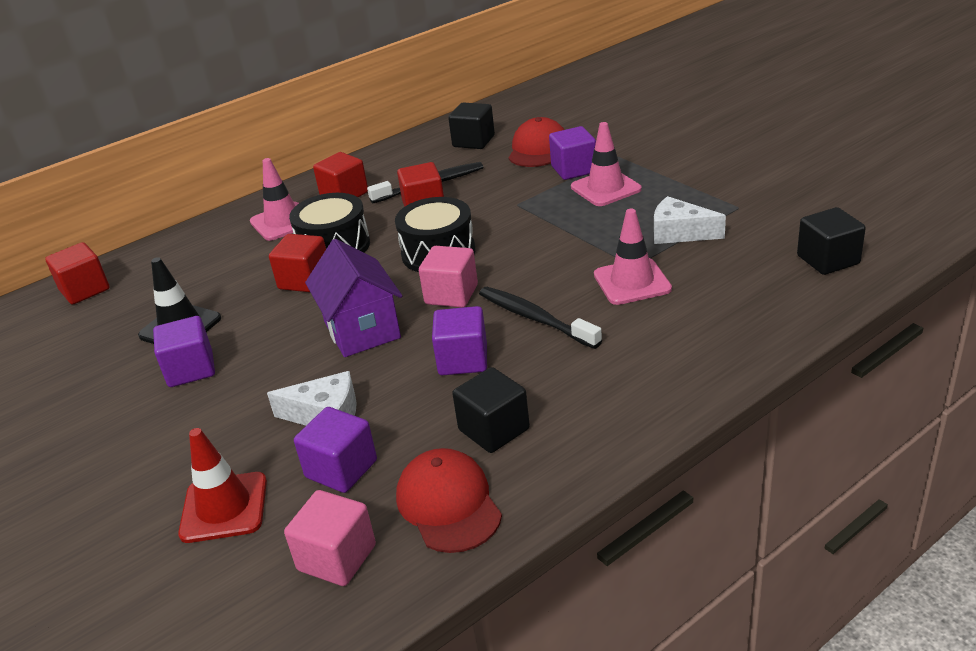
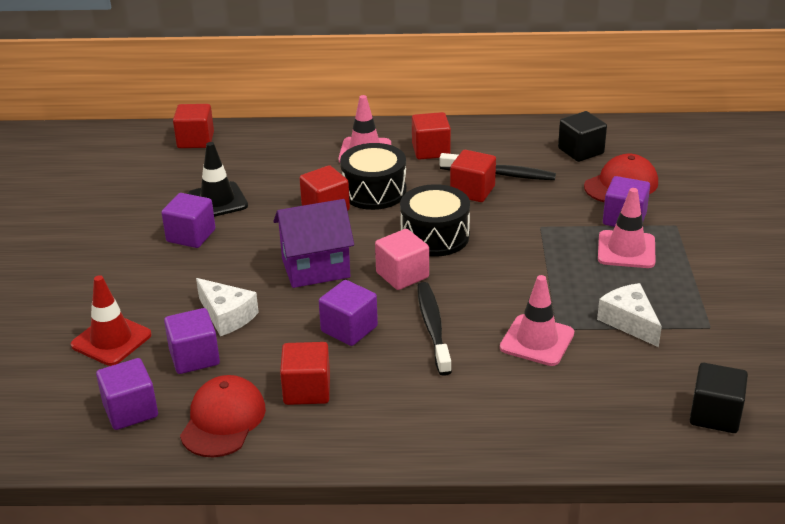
camera: 35 degrees right, 0 degrees up
pink cube [284,490,376,586] -> purple cube [96,358,158,430]
purple house [305,239,402,357] -> purple house turned 60 degrees clockwise [274,199,354,288]
black cube [452,367,530,453] -> red cube [280,342,330,405]

